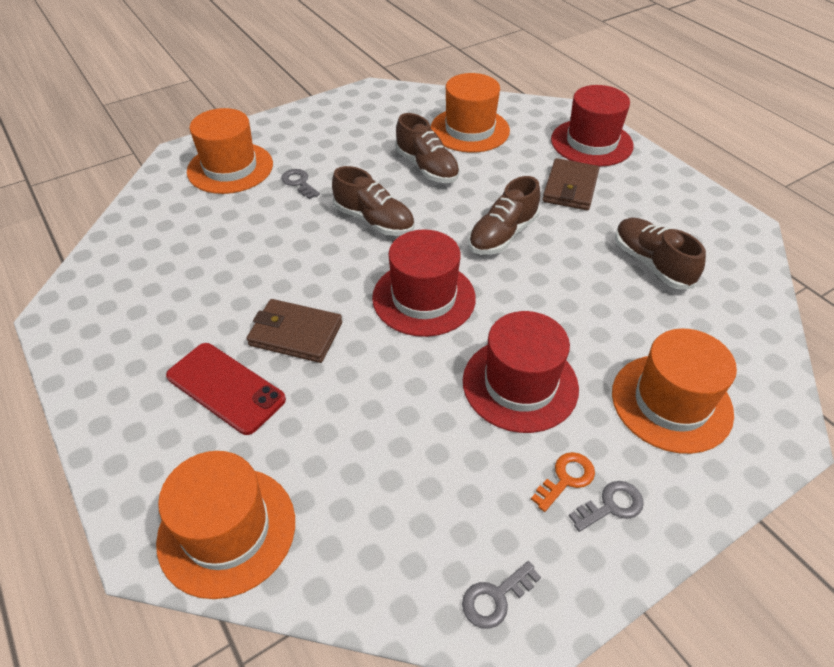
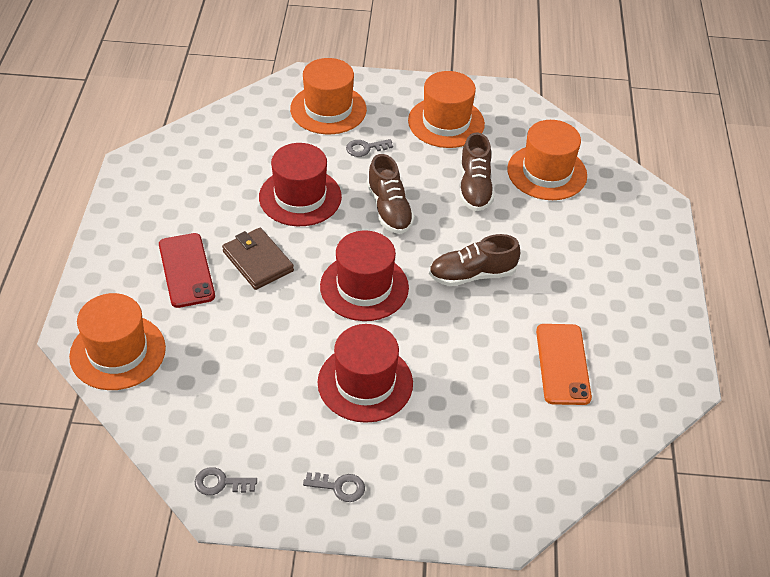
camera: 35 degrees right, 0 degrees up
grey key [281,169,320,199] -> grey key turned 105 degrees counterclockwise [346,139,393,157]
orange key [531,452,595,512] -> none
brown wallet [542,158,600,210] -> none
red hat [551,85,634,167] -> red hat moved to [259,143,342,226]
orange hat [612,328,737,454] -> orange hat moved to [408,71,485,148]
brown shoe [615,217,706,289] -> orange phone [536,324,592,405]

